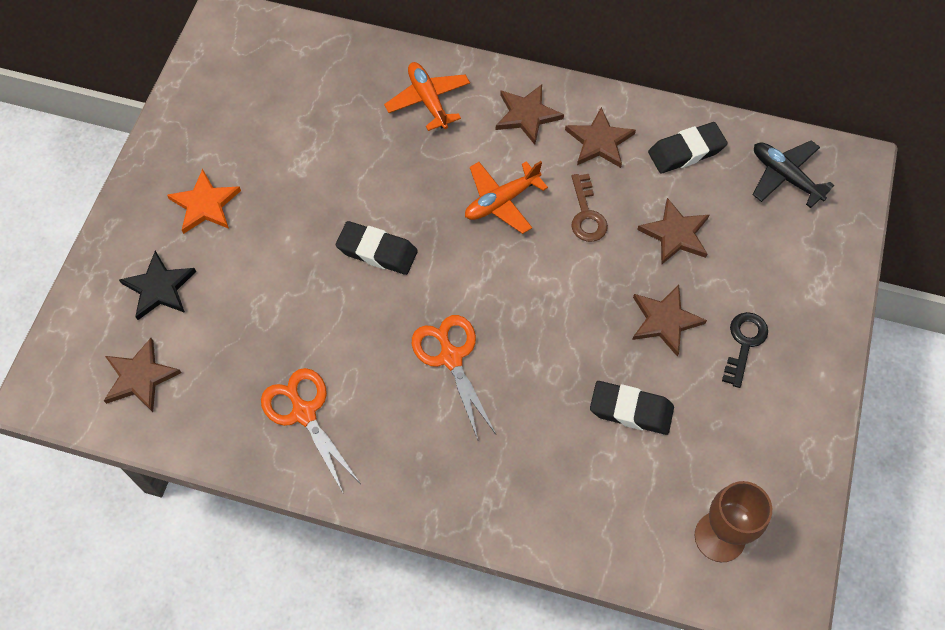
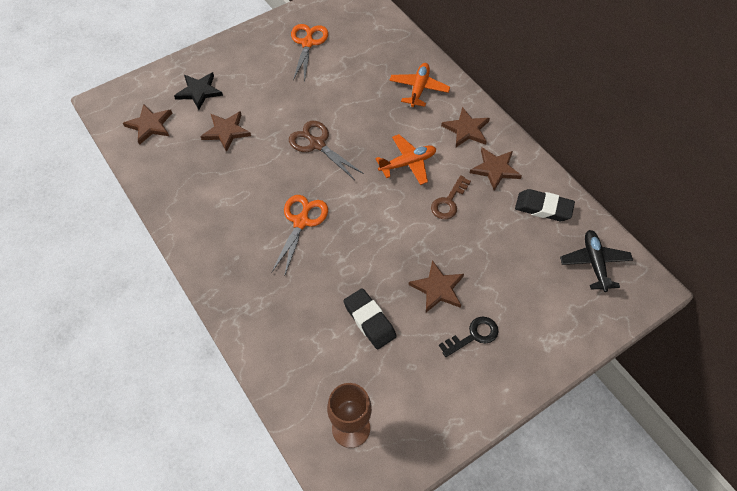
camera: 40 degrees right, 5 degrees down
orange star [167,169,241,234] -> none
orange scissors [261,368,360,493] -> orange scissors moved to [291,24,328,83]
black eraser [336,221,418,275] -> brown scissors [289,121,364,180]
orange plane [465,161,548,234] -> orange plane turned 150 degrees clockwise [376,134,436,185]
brown star [637,198,709,265] -> brown star moved to [200,111,251,152]

